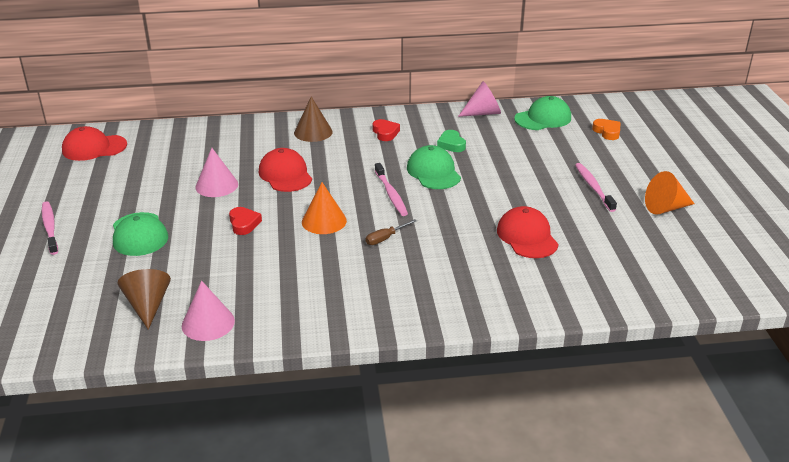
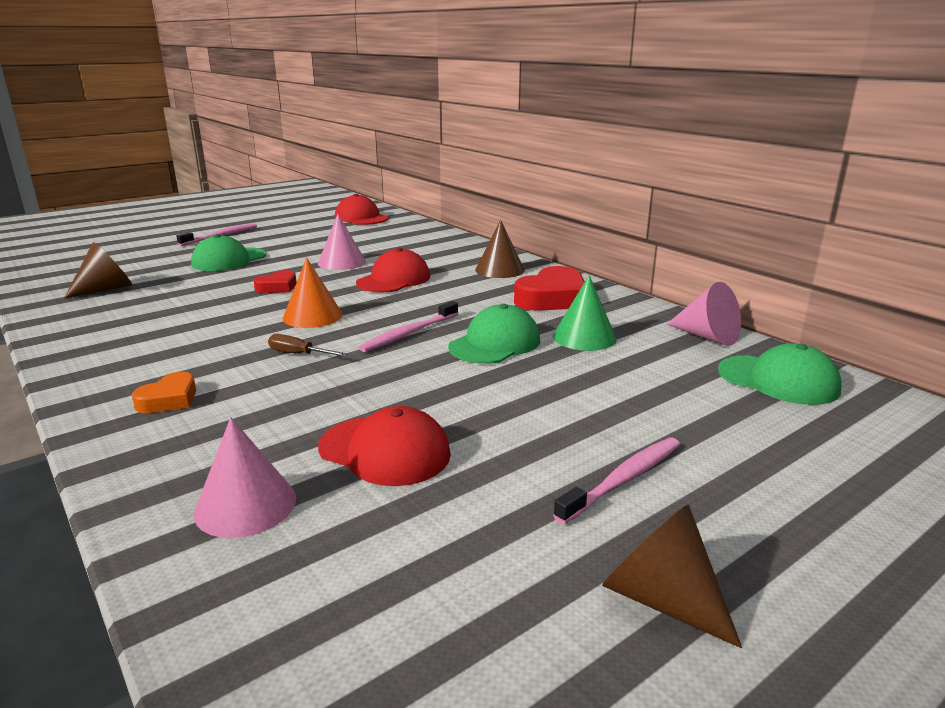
camera: 60 degrees right, 10 degrees down
pink cone [182,281,235,341] -> pink cone moved to [194,417,296,538]
red heart [372,119,400,141] -> red heart [514,266,585,311], size x1.82
green heart [437,130,466,152] -> green cone [553,275,617,351]
red cap [497,206,559,258] -> red cap turned 75 degrees clockwise [318,406,451,486]
orange heart [592,119,621,140] -> orange heart moved to [132,372,196,413]
orange cone [645,171,695,215] -> brown cone [602,504,742,648]

